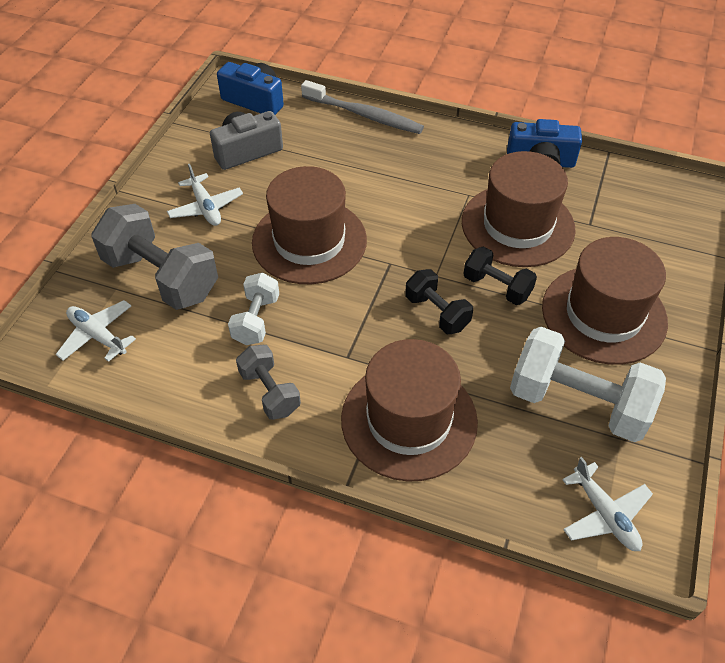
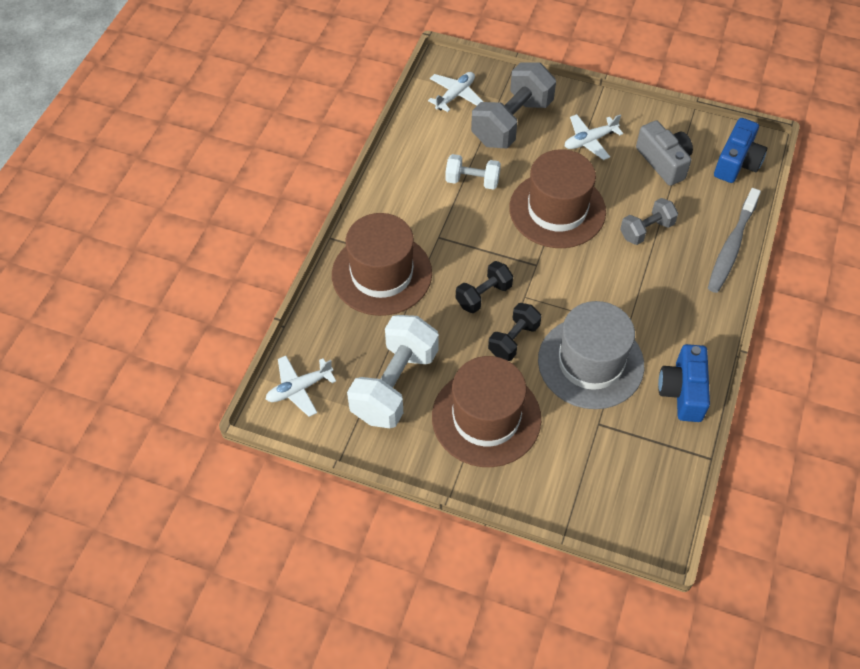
camera: 90 degrees right, 5 degrees up
grey dumbbell [236,345,301,420] -> grey dumbbell moved to [620,198,678,245]
brown hat [462,151,576,267] -> grey hat [538,301,644,409]

